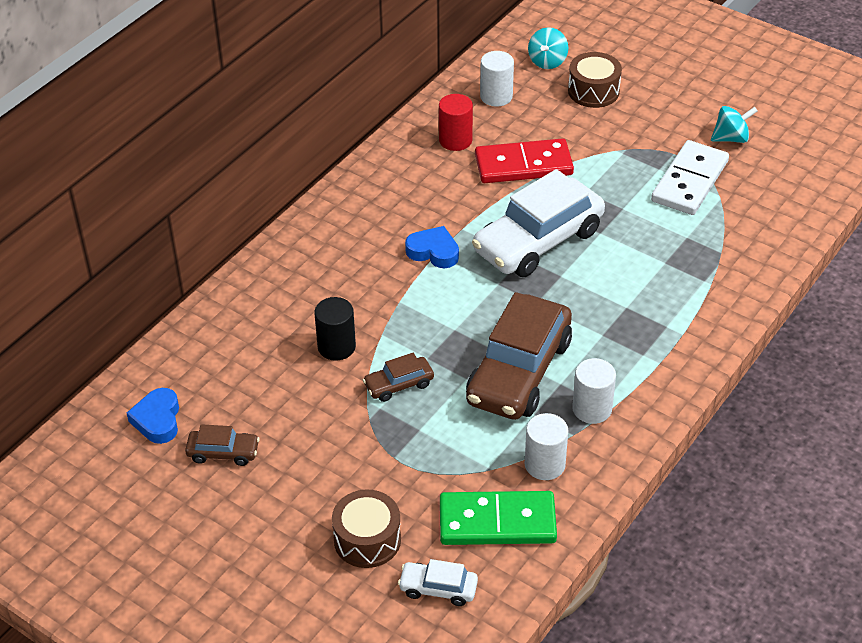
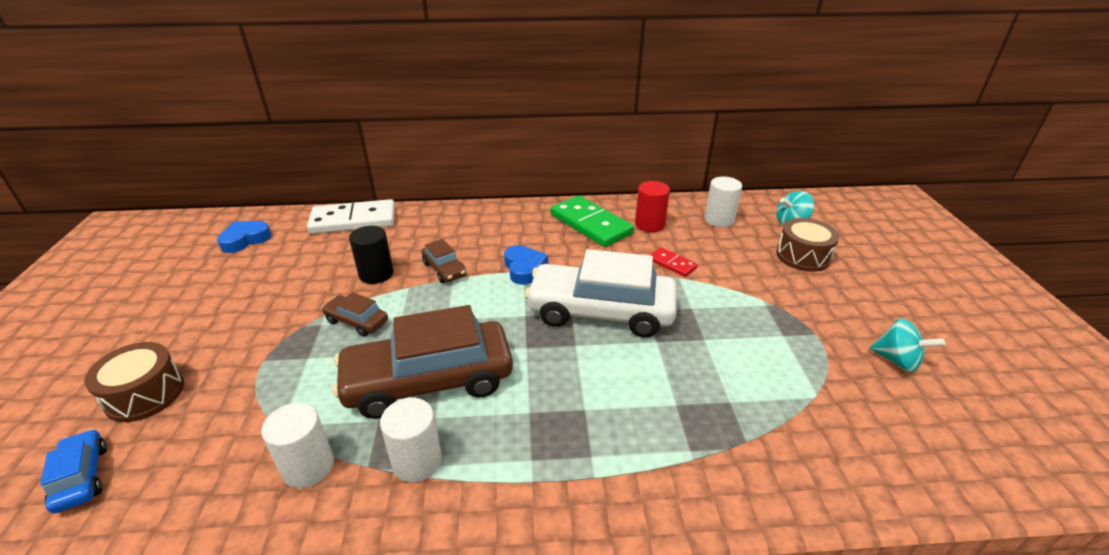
camera: 50 degrees right, 10 degrees down
brown car [185,424,260,466] -> brown car moved to [422,239,466,283]
white car [398,559,478,606] -> blue car [40,429,107,514]
green domino [440,491,557,545] -> green domino moved to [551,195,634,247]
red domino [475,138,574,183] -> red domino [650,247,698,277], size x0.50
white domino [651,140,729,215] -> white domino moved to [307,199,395,234]

